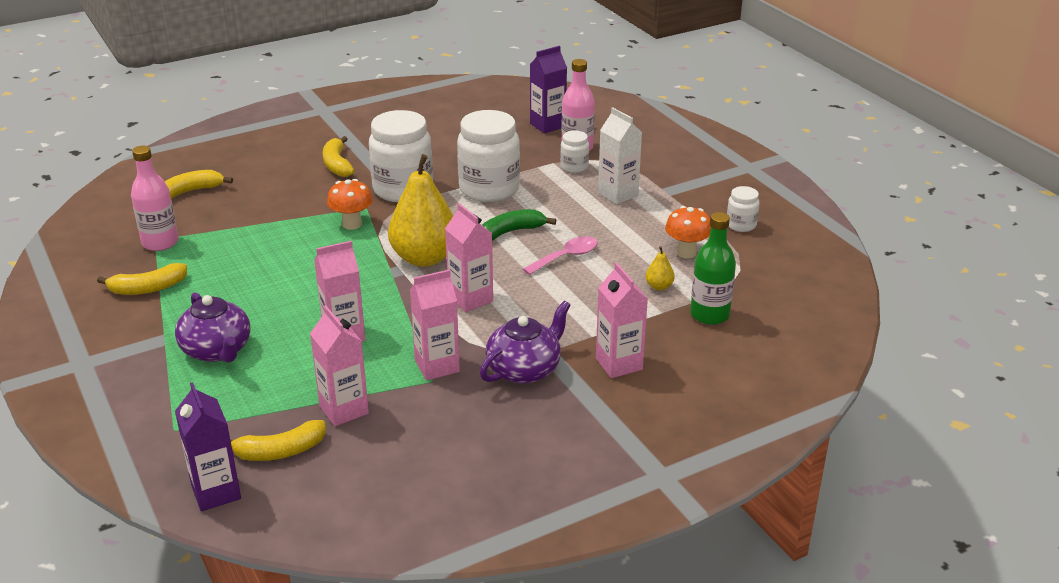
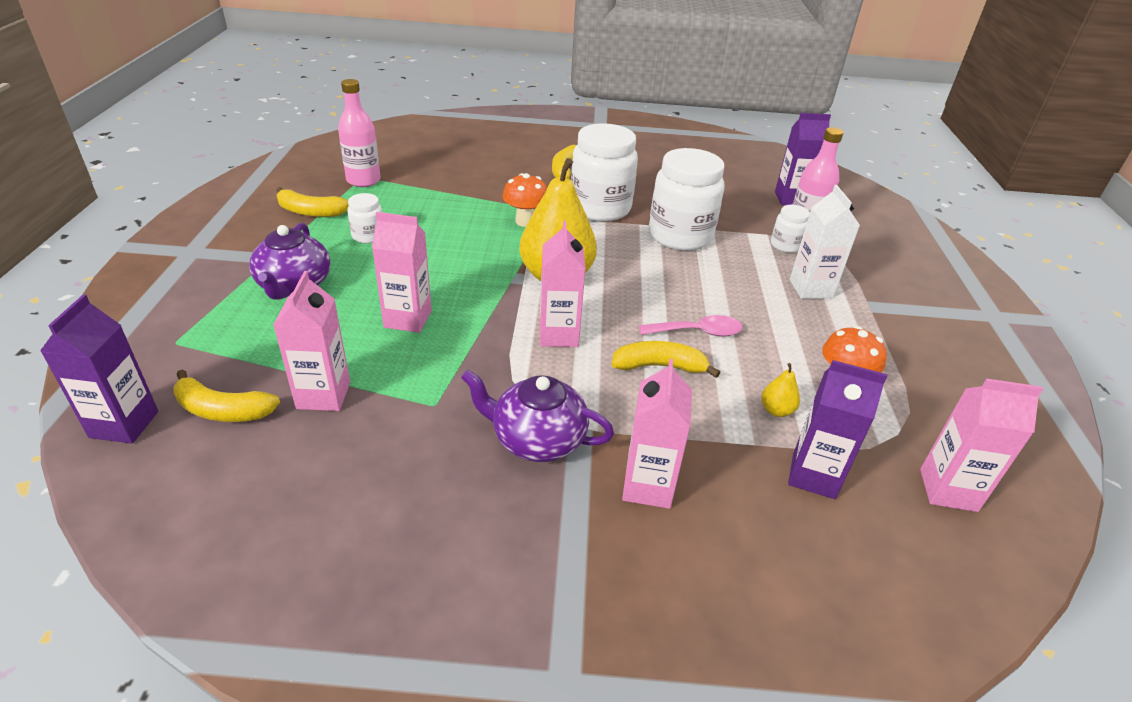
camera: 30 degrees right, 5 degrees up
yellow banana [165,170,233,199] -> yellow banana moved to [611,341,720,378]
pink carton [410,269,460,380] -> pink carton moved to [920,378,1043,512]
purple teapot [480,300,571,384] -> purple teapot turned 150 degrees counterclockwise [461,369,614,462]
green banana [482,209,556,240] -> none
green bottle [690,212,736,325] -> purple carton [788,360,887,499]
white jar [727,186,760,232] -> white jar moved to [348,193,382,244]

